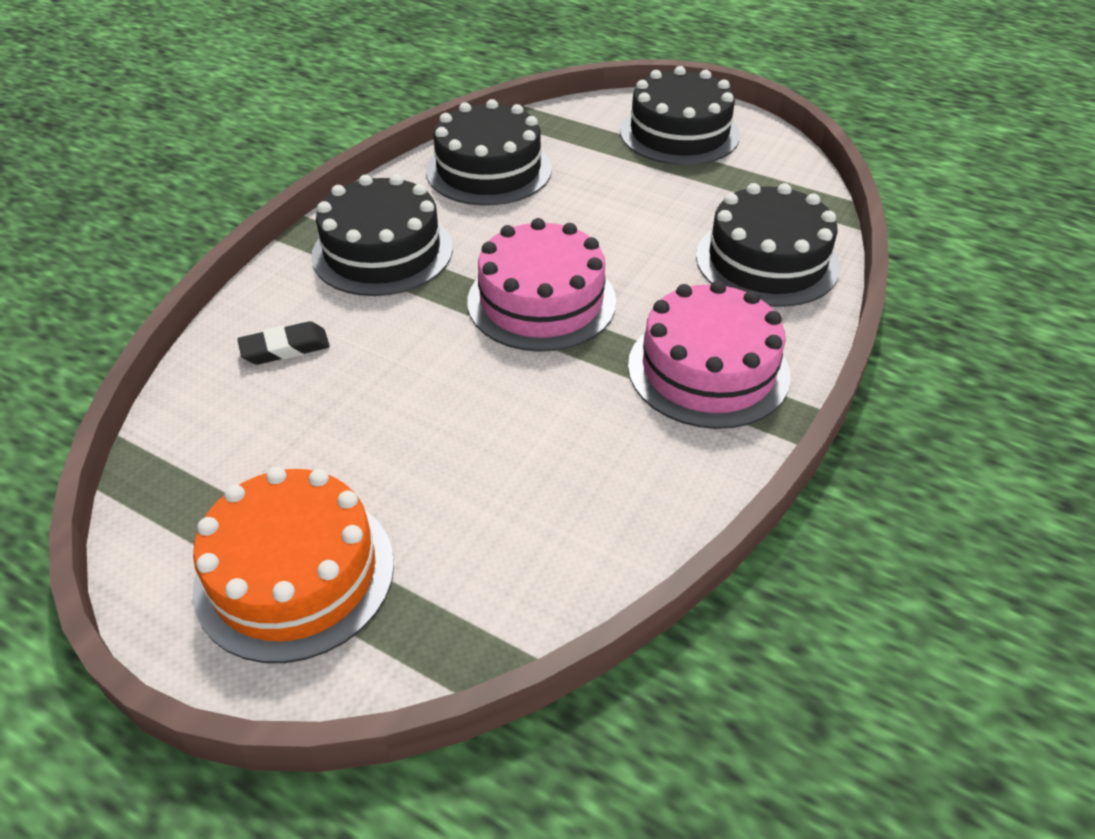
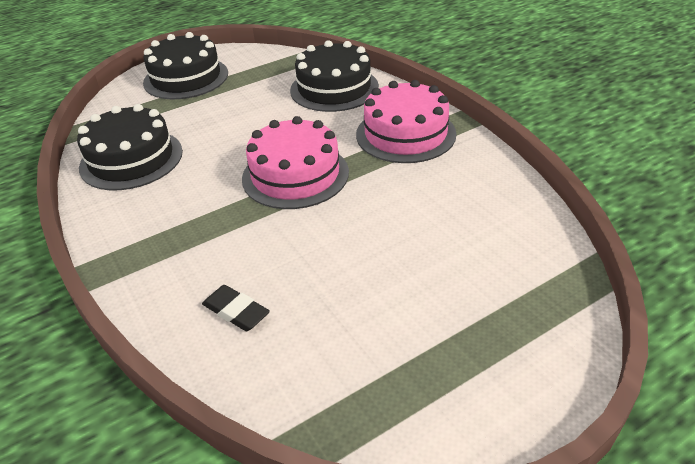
camera: 60 degrees left, 5 degrees down
orange cake [192,467,394,663] -> none
black eraser [237,321,330,365] -> black eraser turned 60 degrees counterclockwise [202,285,270,331]
black cake [311,174,453,296] -> none

